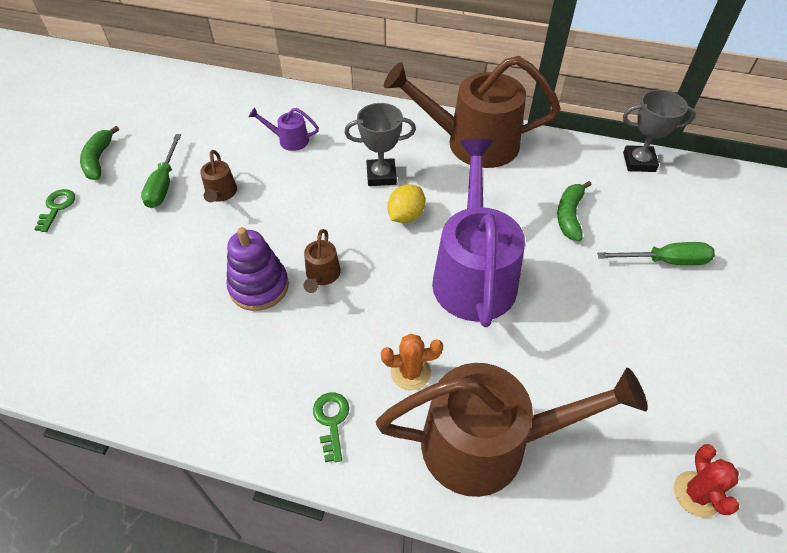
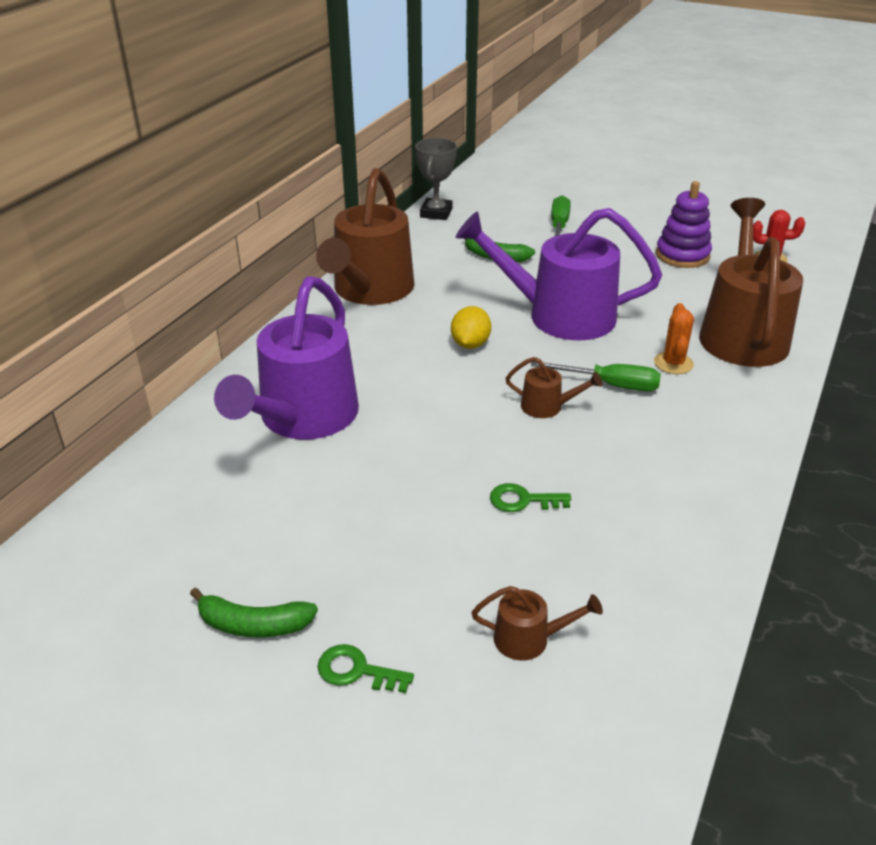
camera: 80 degrees left, 15 degrees down
green screwdriver [141,134,181,208] -> green screwdriver moved to [531,361,661,391]
brown watering can [200,150,237,202] -> brown watering can moved to [472,586,603,661]
purple stacking toy [226,227,289,311] -> purple stacking toy moved to [656,181,712,268]
purple watering can [249,107,319,151] -> purple watering can [214,276,359,440], size x2.40
green key [313,392,349,462] -> green key moved to [490,483,571,512]
grey trophy [344,103,416,186] -> none
yellow lemon [387,184,425,223] -> yellow lemon turned 60 degrees clockwise [451,306,491,349]

